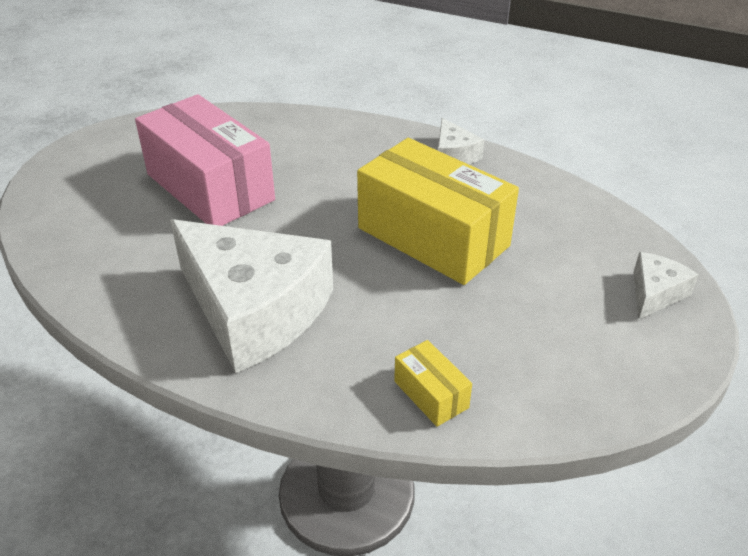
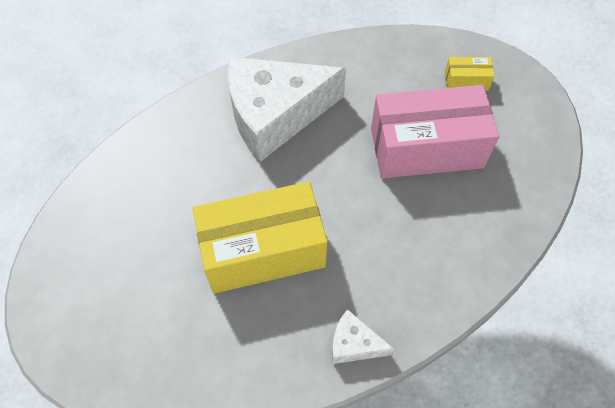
camera: 125 degrees right, 20 degrees up
yellow box [394,340,472,427] -> yellow box moved to [445,57,494,91]
white cheese [633,252,698,319] -> none

